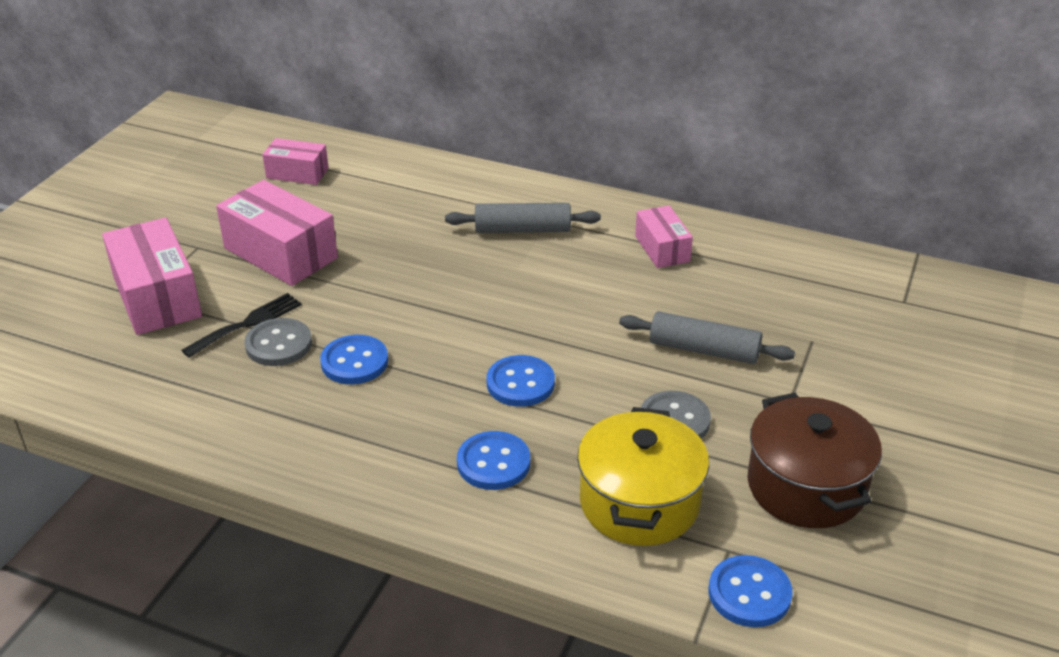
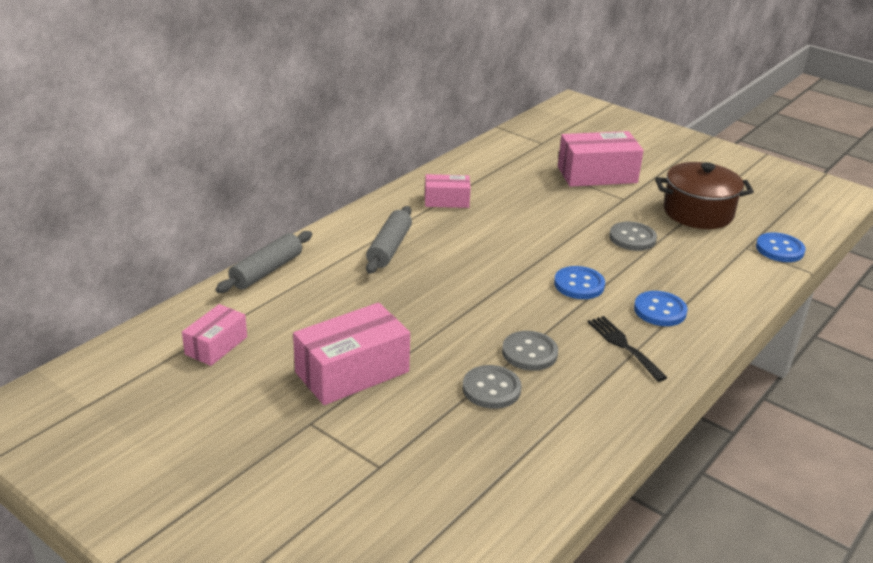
camera: 75 degrees left, 5 degrees down
pink box [102,218,202,335] -> pink box moved to [558,131,644,187]
black fork [181,293,302,358] -> black fork moved to [588,316,667,382]
blue button [320,335,388,384] -> grey button [502,331,558,371]
yellow pot [577,407,709,546] -> none
grey rolling pin [619,311,795,364] -> grey rolling pin moved to [216,231,312,293]

